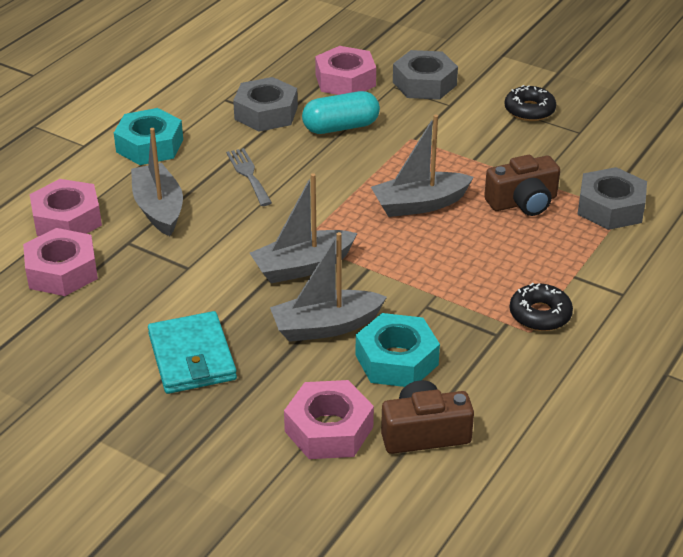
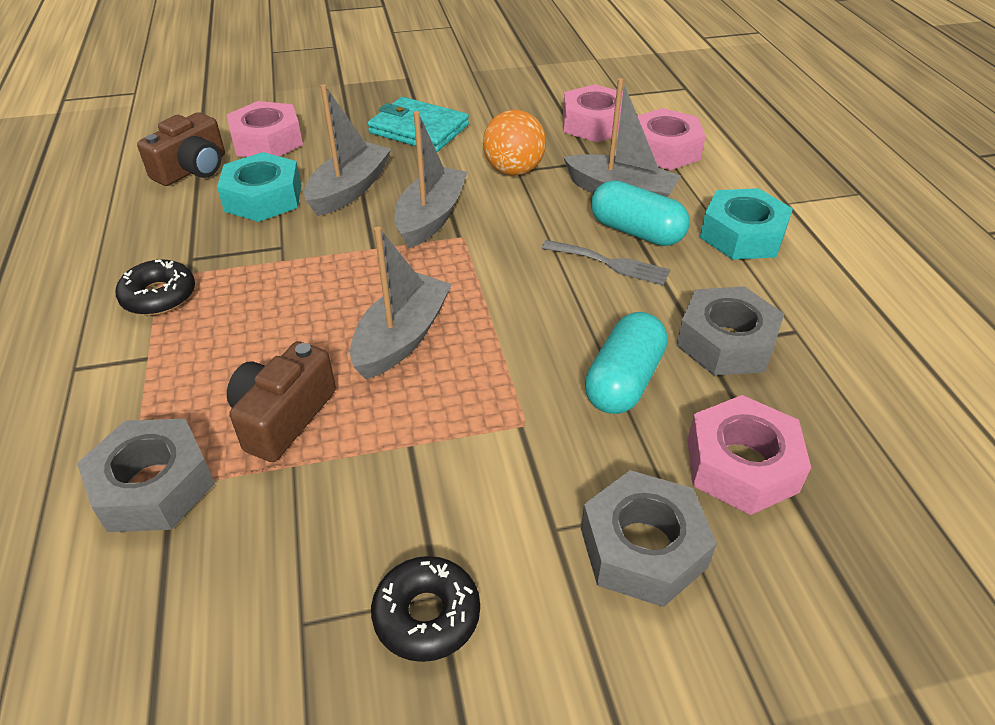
camera: 135 degrees right, 5 degrees up
none -> orange ball [483,110,546,175]
none -> turquoise capsule [591,181,690,246]

